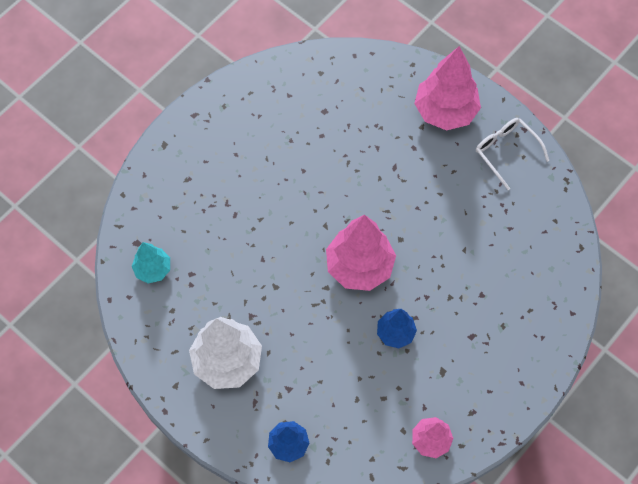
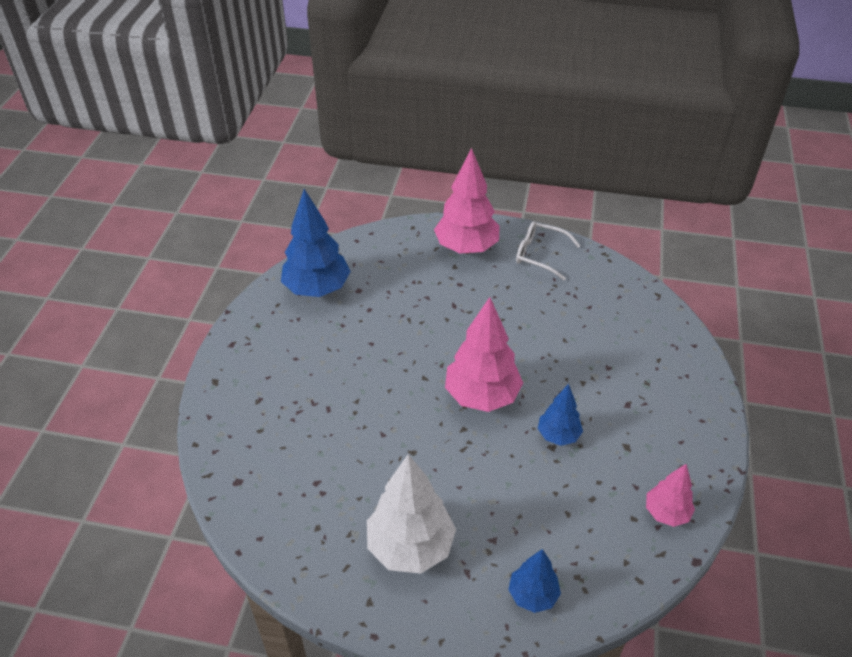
camera: 30 degrees left, 20 degrees down
turquoise tree [132,242,170,283] -> none
none -> blue tree [281,189,351,297]

